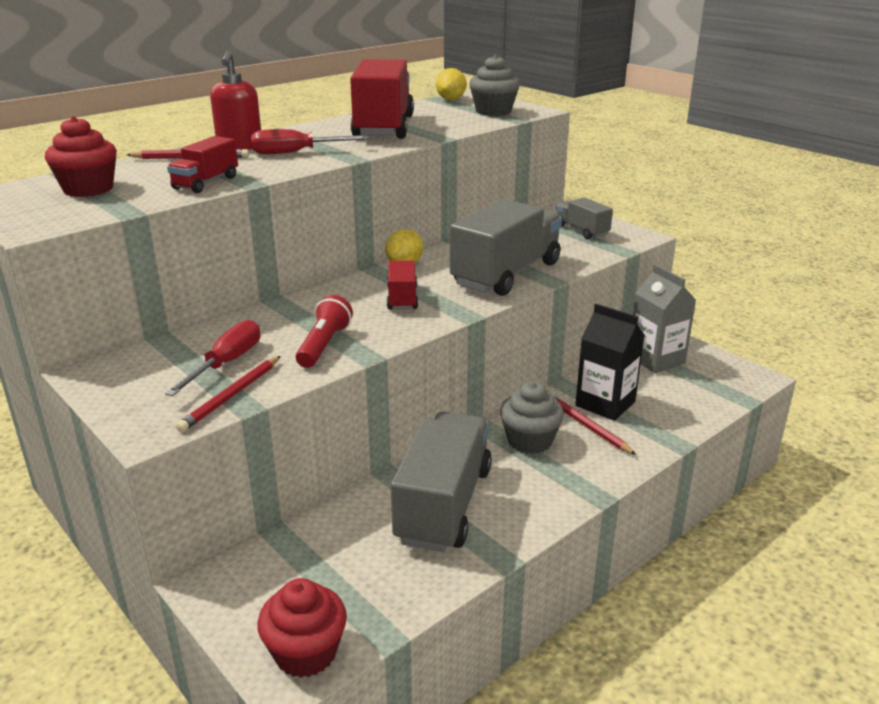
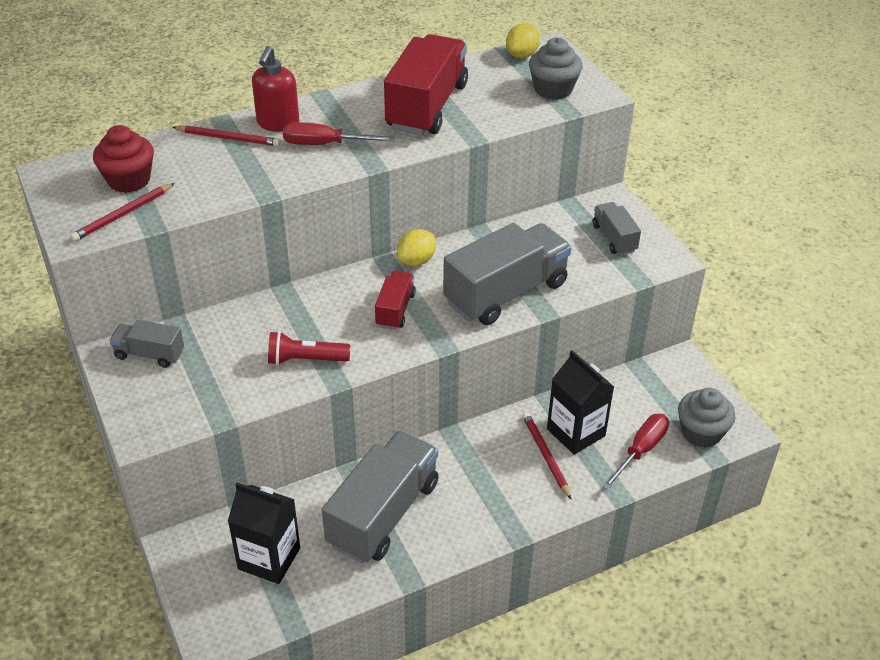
camera: 15 degrees right, 15 degrees up
red screwdriver [165,320,260,396] -> red screwdriver moved to [602,414,669,490]
red truck [167,136,238,193] -> none
red pencil [176,356,280,432] -> red pencil moved to [70,183,175,242]
red cupcake [257,578,347,678] -> none
red flashlight [296,295,353,368] -> red flashlight turned 120 degrees counterclockwise [268,331,350,365]
grey cupcake [500,381,564,454] -> grey cupcake moved to [678,388,735,448]
grey carton [633,264,696,373] -> none
none -> grey truck [109,320,184,368]
none -> black carton [228,483,300,584]

